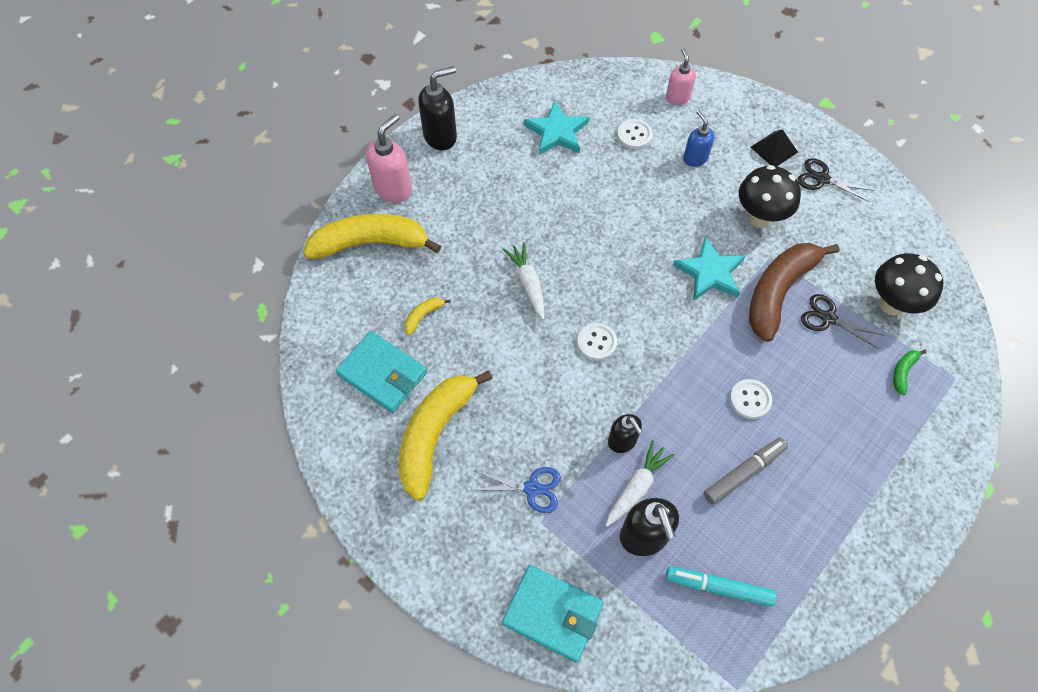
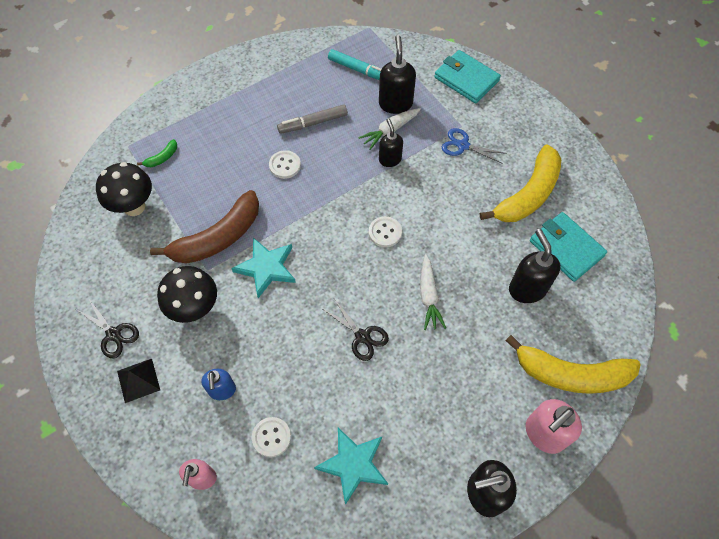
camera: 165 degrees left, 0 degrees up
yellow banana [405,297,451,335] -> black soap dispenser [509,229,560,303]
black scissors [801,294,883,349] -> black scissors moved to [323,299,389,361]

